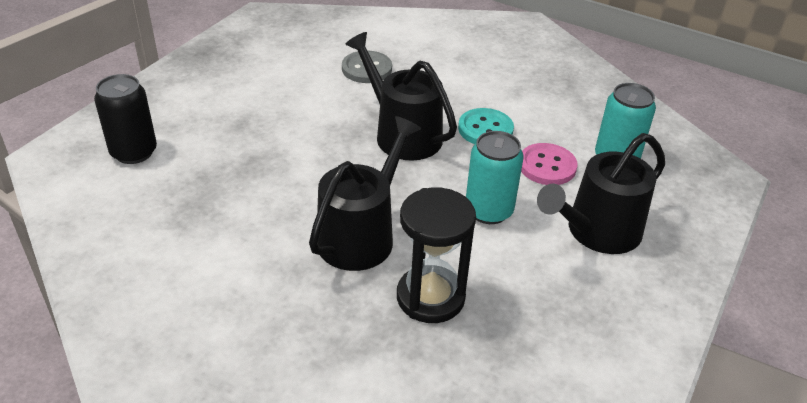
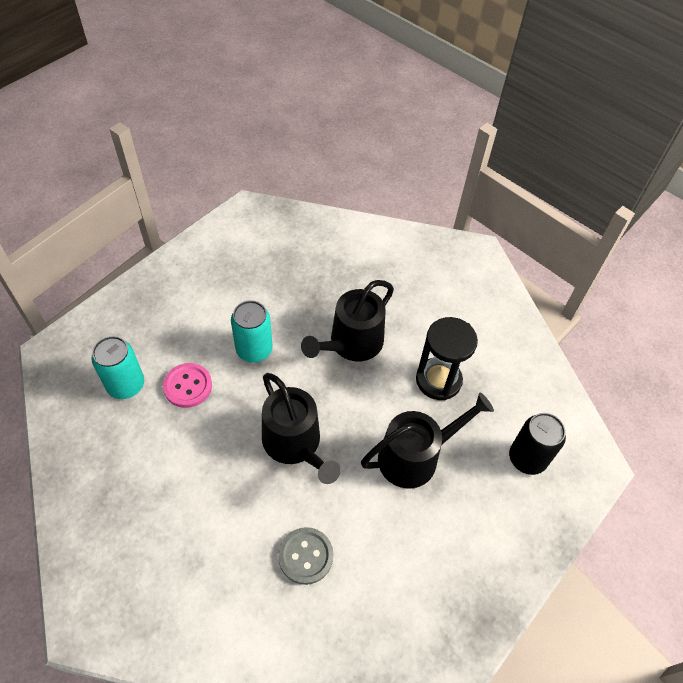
camera: 170 degrees left, 15 degrees up
black hourglass [397,187,476,323] -> black hourglass moved to [416,317,478,400]
turquoise button [458,108,514,144] -> none
black watering can [537,133,665,254] -> black watering can moved to [361,392,494,489]

